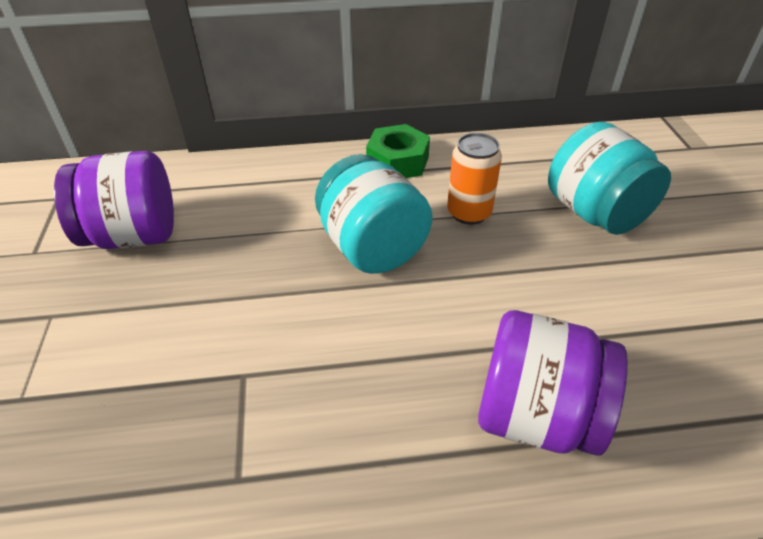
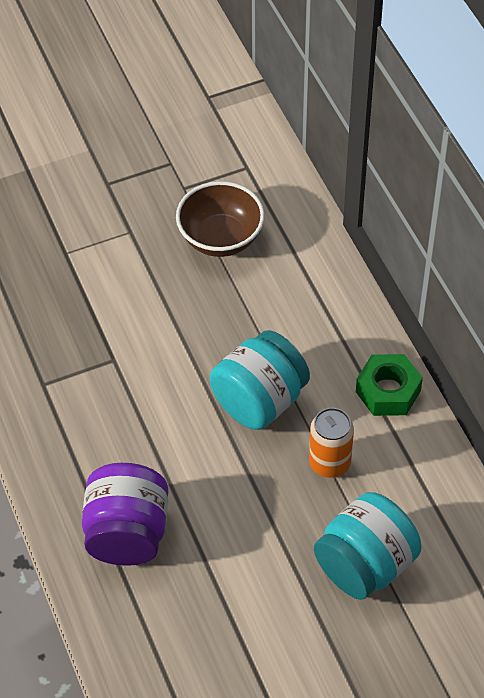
camera: 75 degrees right, 10 degrees up
purple jar [54,151,174,249] -> brown bowl [176,181,265,257]

